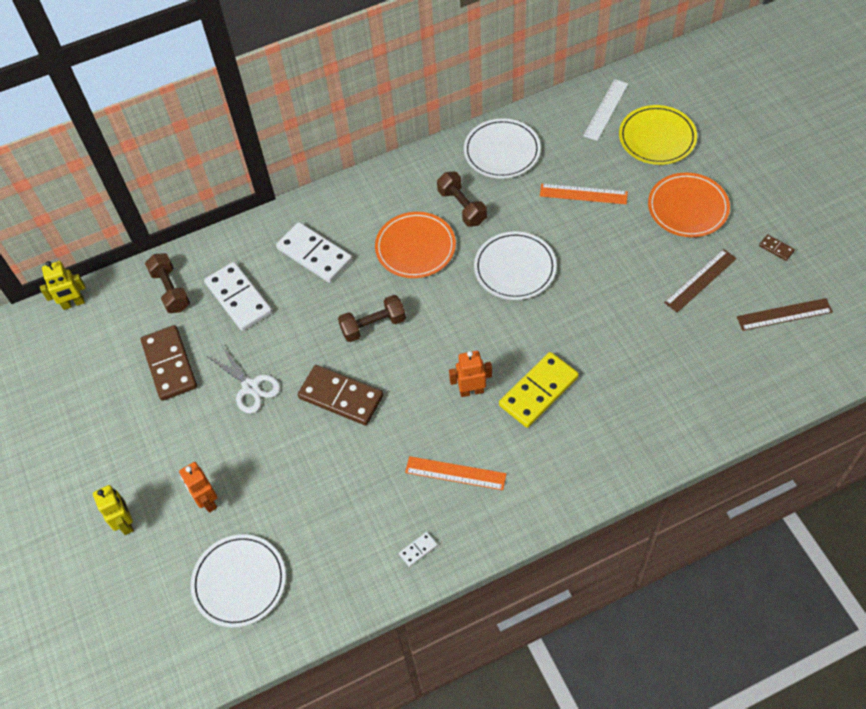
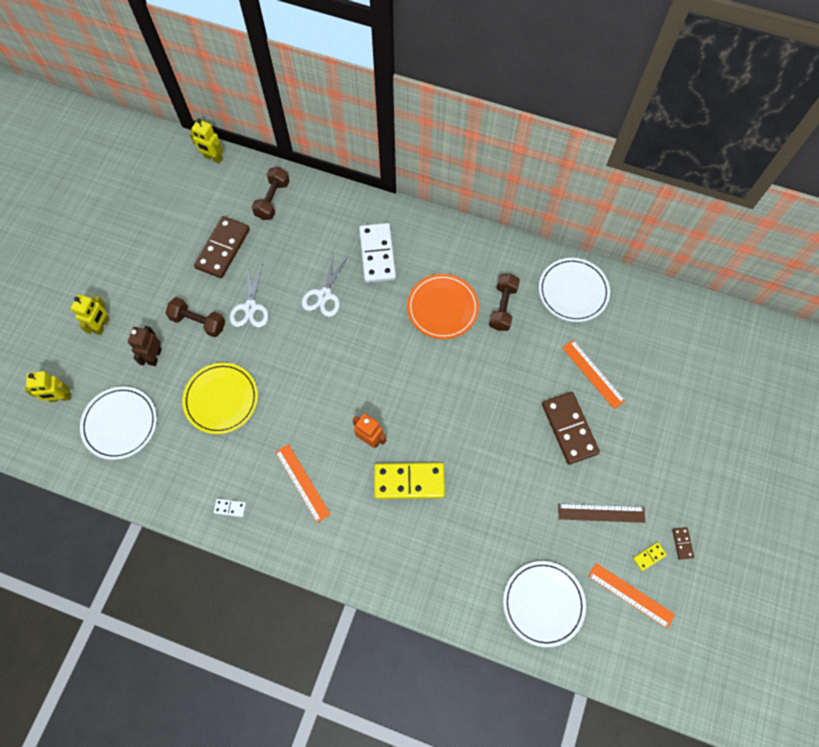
camera: 40 degrees right, 10 degrees up
orange robot [179,462,218,513] -> brown robot [128,326,162,366]
white domino [204,262,272,331] -> none
brown domino [298,365,383,425] -> brown domino moved to [542,392,600,464]
brown dumbbell [338,295,406,342] -> brown dumbbell moved to [165,297,225,337]
white plate [474,231,557,300] -> white plate moved to [503,561,586,647]
white ruler [583,79,628,141] -> none
yellow plate [619,105,697,165] -> yellow plate moved to [182,363,258,434]
orange plate [648,173,730,237] -> none
brown ruler [737,298,833,331] -> orange ruler [588,563,675,629]
none -> yellow robot [25,371,71,402]
none -> white scissors [302,253,349,317]
none -> yellow domino [633,542,667,571]

